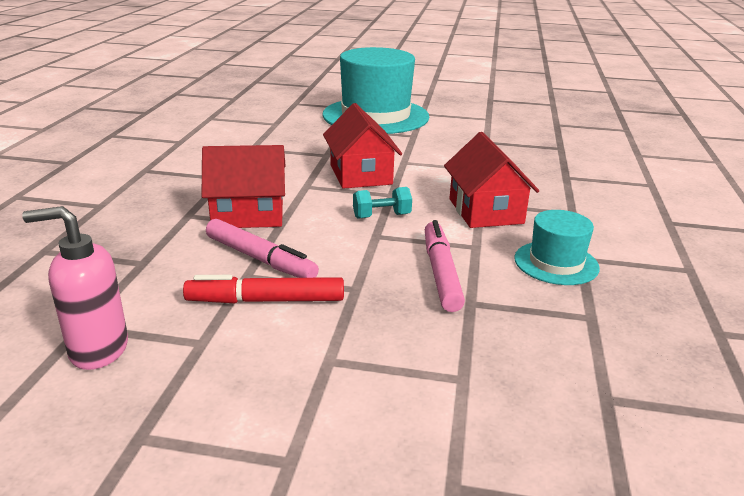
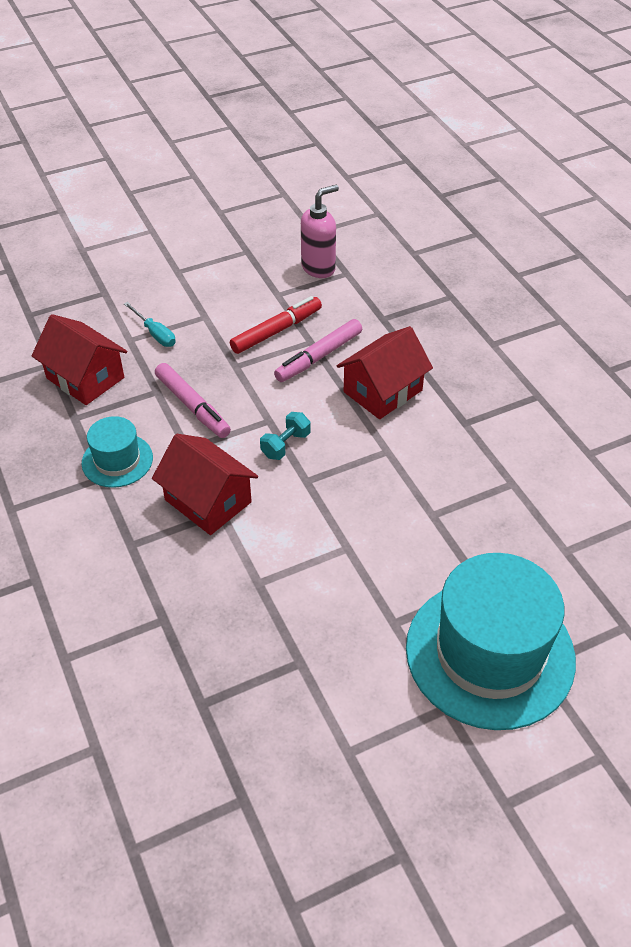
camera: 145 degrees right, 20 degrees up
pink marker [206,219,319,278] -> pink marker turned 45 degrees counterclockwise [274,319,362,382]
red house [323,103,402,189] -> red house moved to [32,314,127,405]
none -> turquoise screwdriver [124,302,176,347]

